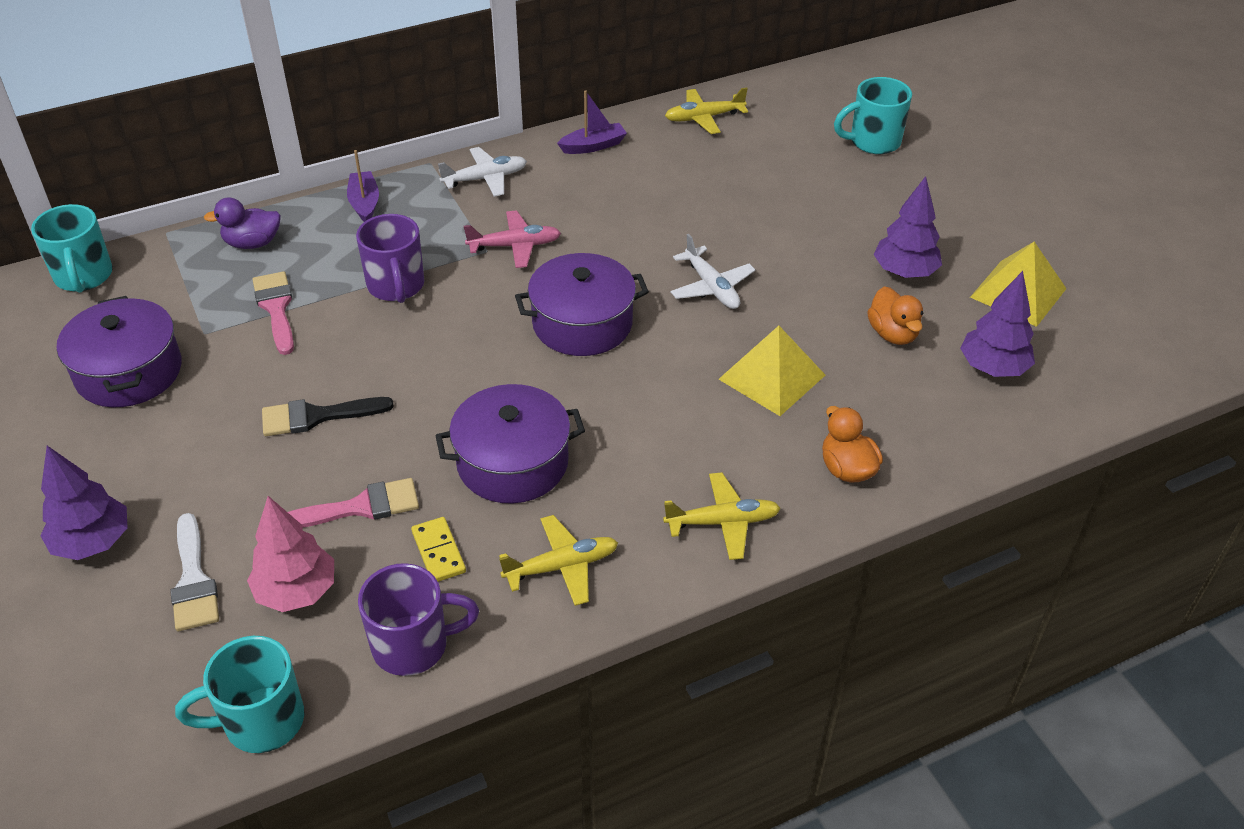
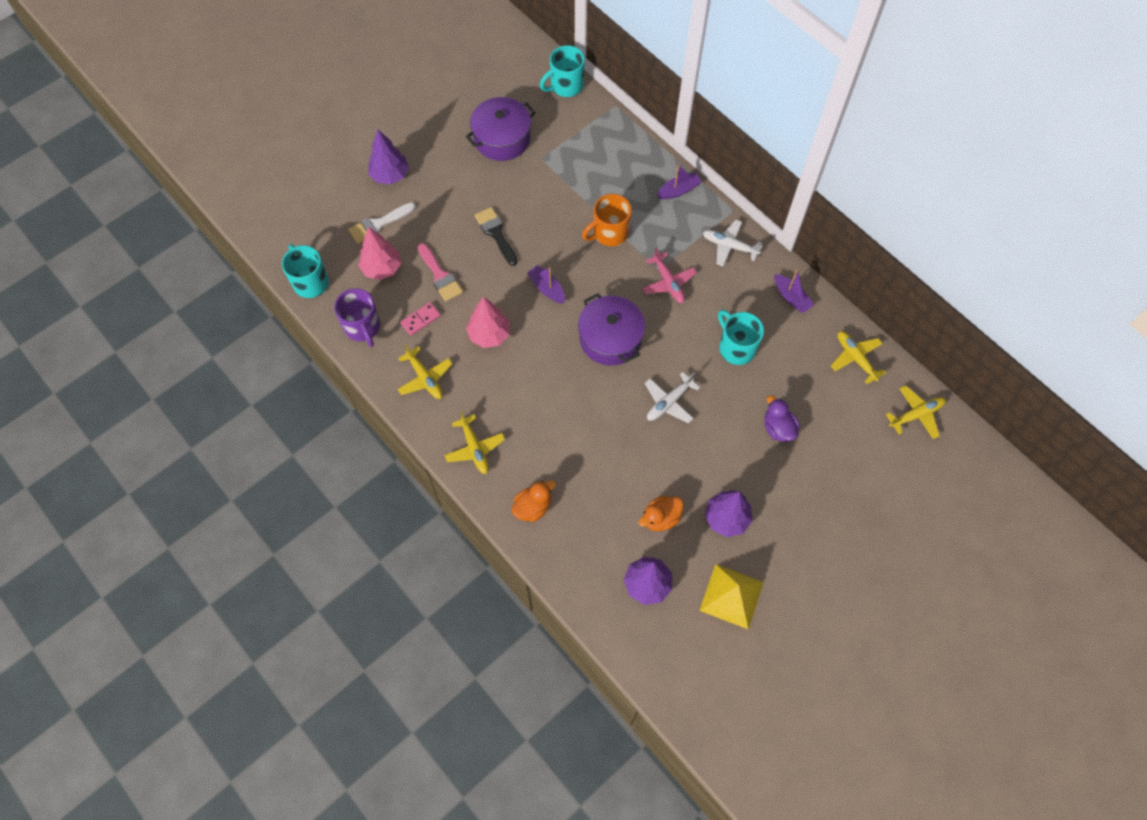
camera: 75 degrees right, 20 degrees up
purple duck [204,197,281,249] -> purple duck moved to [764,395,800,442]
pink brush [252,271,294,355] -> none
purple mug [356,214,424,303] -> orange mug [582,194,632,246]
yellow domino [411,517,466,582] -> pink domino [400,302,441,336]
purple pot [435,384,585,504] -> pink tree [466,297,510,348]
white plane [438,147,527,197] -> white plane turned 150 degrees clockwise [703,220,763,266]
yellow pyramid [719,326,825,416] -> none
turquoise mug [834,77,912,154] -> turquoise mug moved to [718,310,764,365]
none -> purple boat [527,265,565,304]
none -> yellow plane [886,385,946,439]

